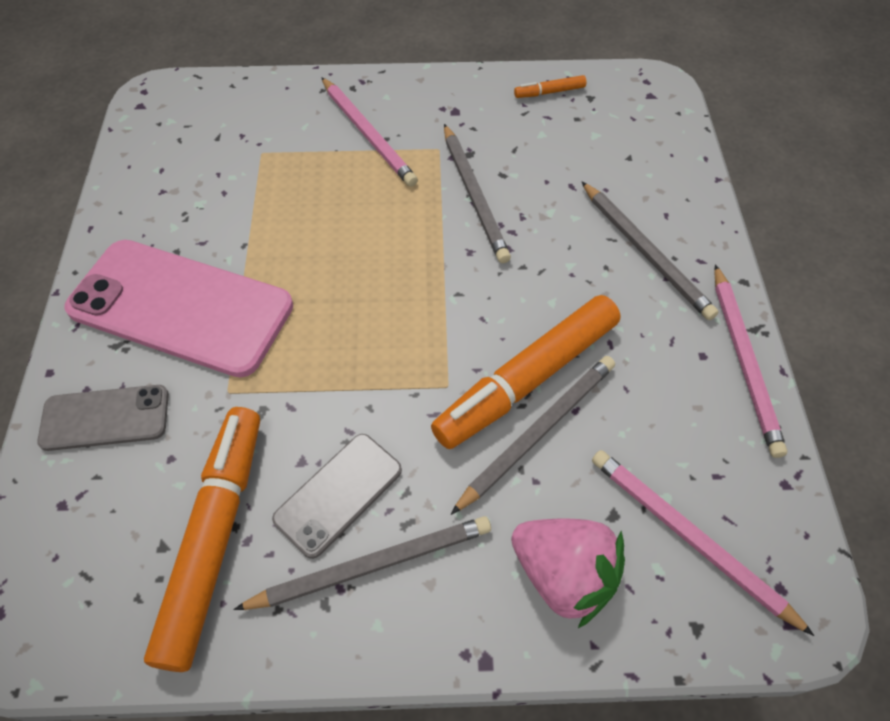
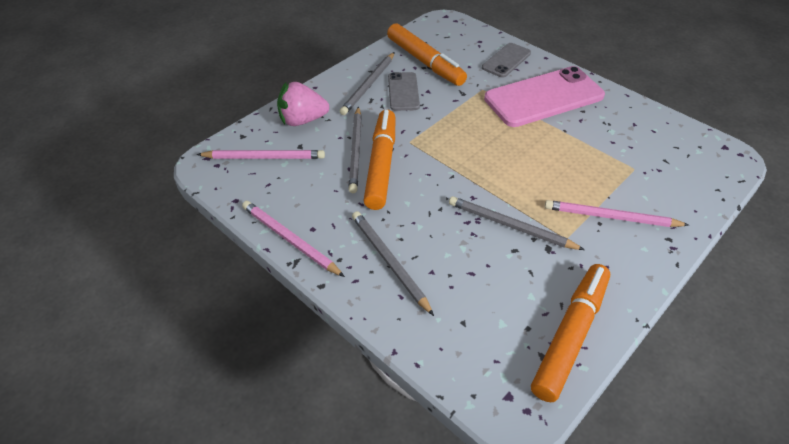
camera: 135 degrees right, 10 degrees down
orange marker [514,75,586,98] -> orange marker [531,264,610,402], size x2.39
grey pencil [581,181,719,320] -> grey pencil turned 45 degrees clockwise [352,211,434,316]

